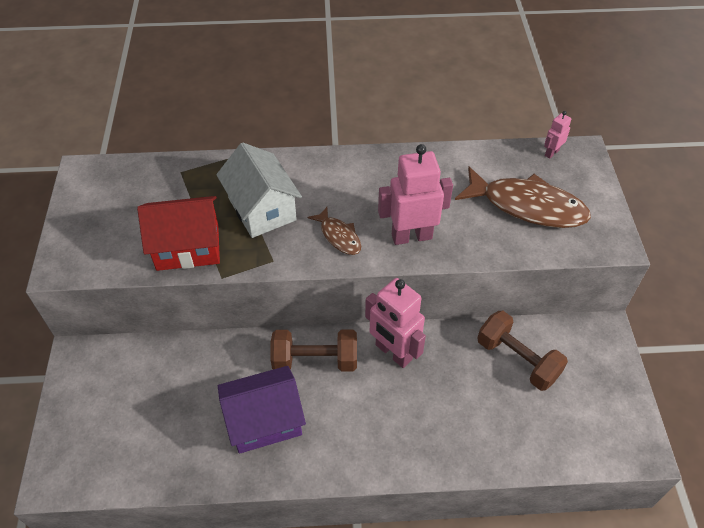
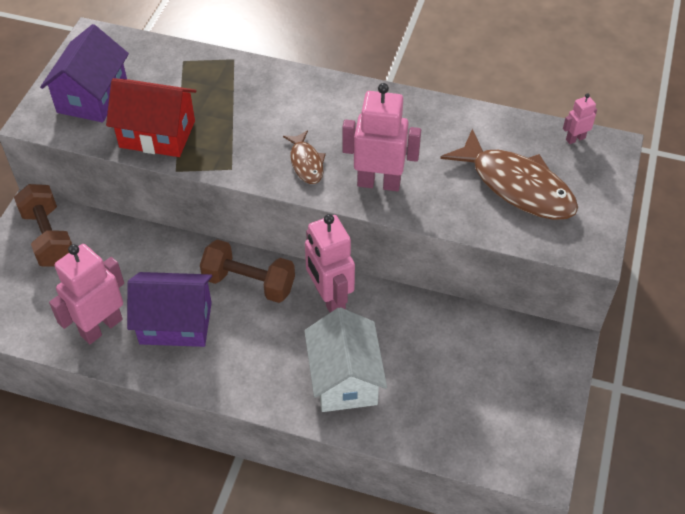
camera: 20 degrees right, 0 degrees up
white house [216,143,302,238] -> white house moved to [304,307,387,412]
brown dumbbell [477,311,568,391] -> brown dumbbell moved to [14,184,72,267]
none -> purple house [40,24,129,122]
none -> pink robot [49,244,124,344]

